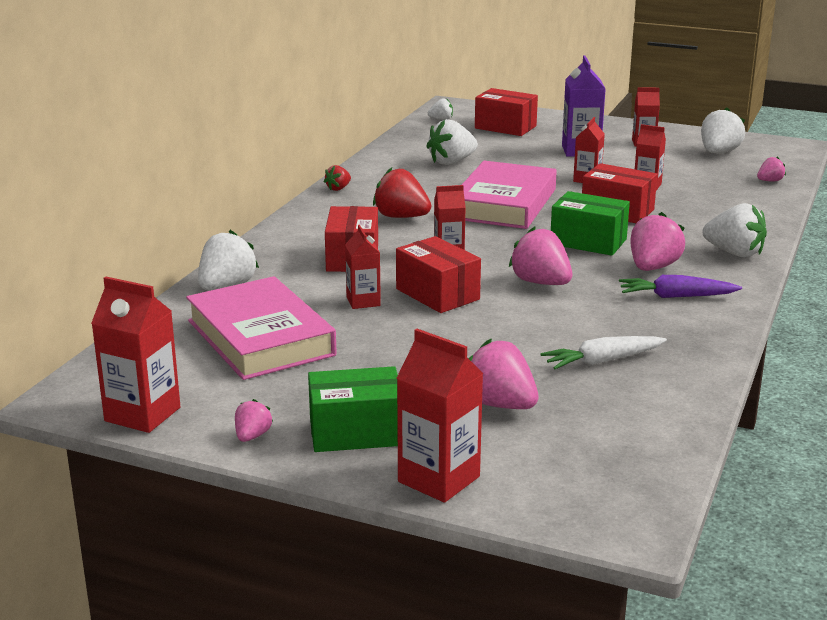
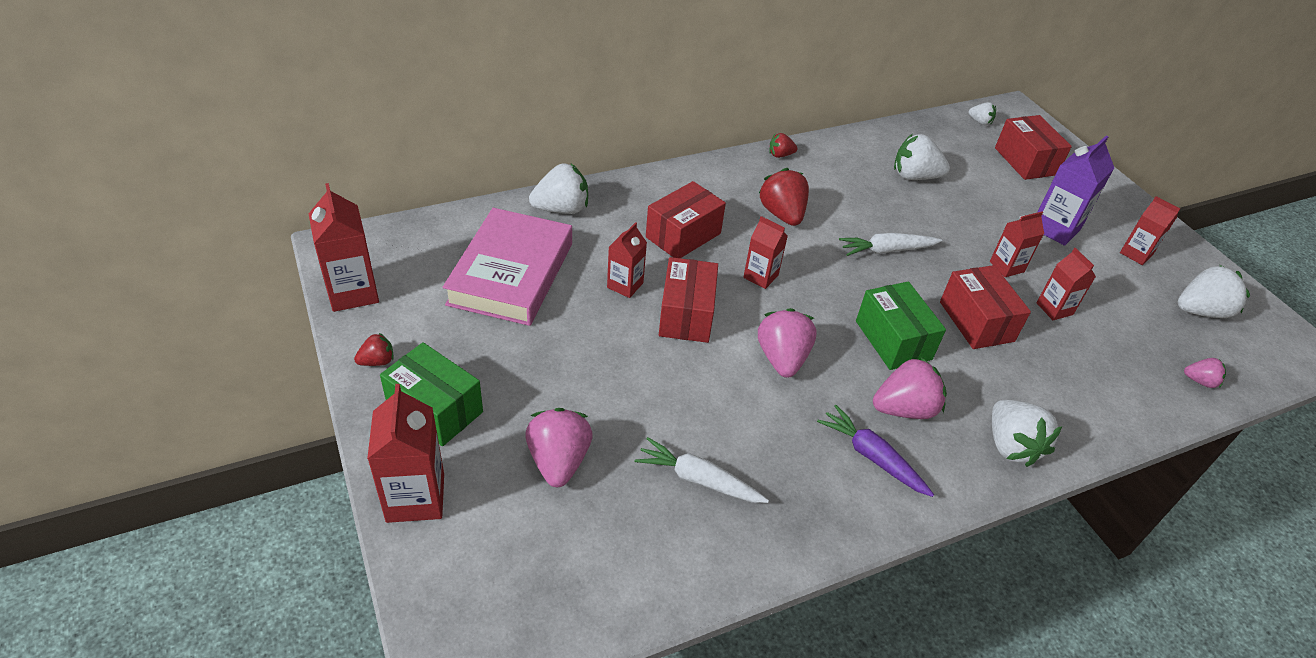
camera: 40 degrees right, 20 degrees up
pink strawberry [235,399,273,442] -> red strawberry [354,333,394,366]
pink book [462,161,557,229] -> white carrot [839,233,942,256]

